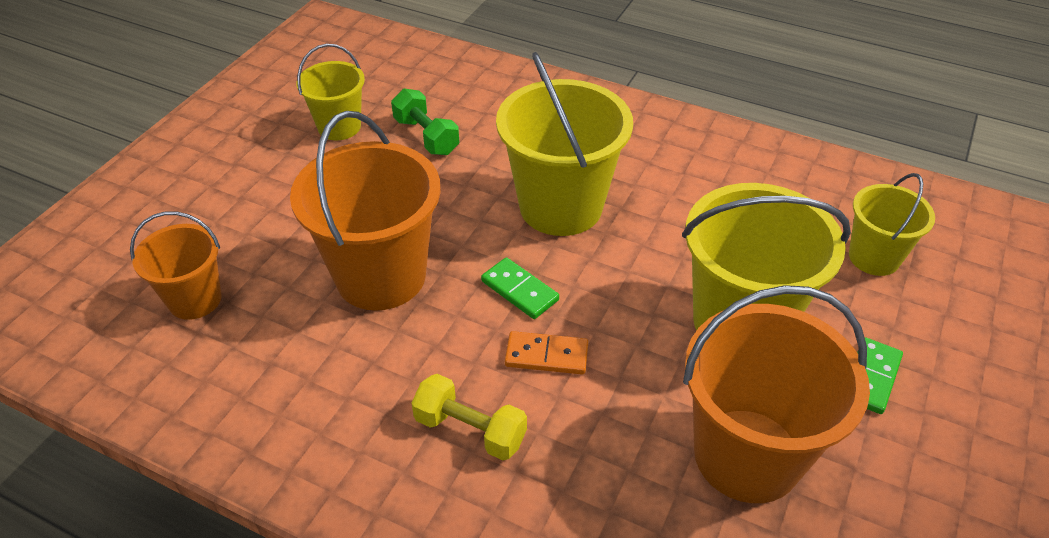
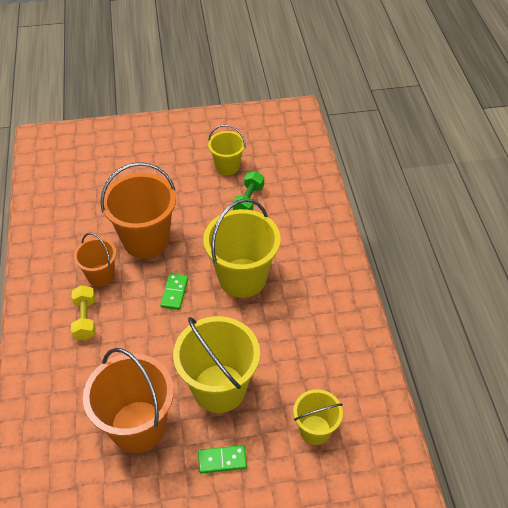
camera: 55 degrees right, 5 degrees up
orange bucket [130,211,222,320] -> orange bucket moved to [74,233,116,287]
orange domino [505,331,589,375] -> none

